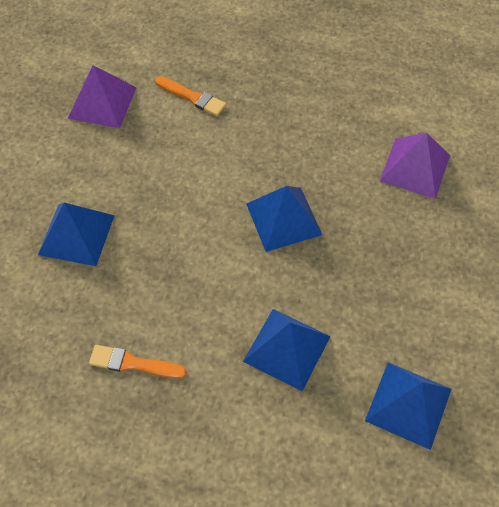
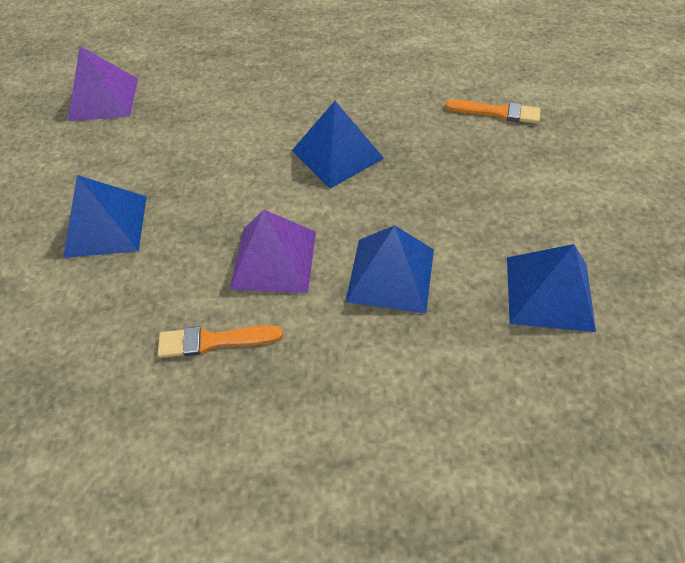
camera: 15 degrees left, 5 degrees down
orange brush [155,76,226,116] -> orange brush moved to [445,100,541,124]
purple pyramid [380,133,450,199] -> purple pyramid moved to [230,210,316,293]

